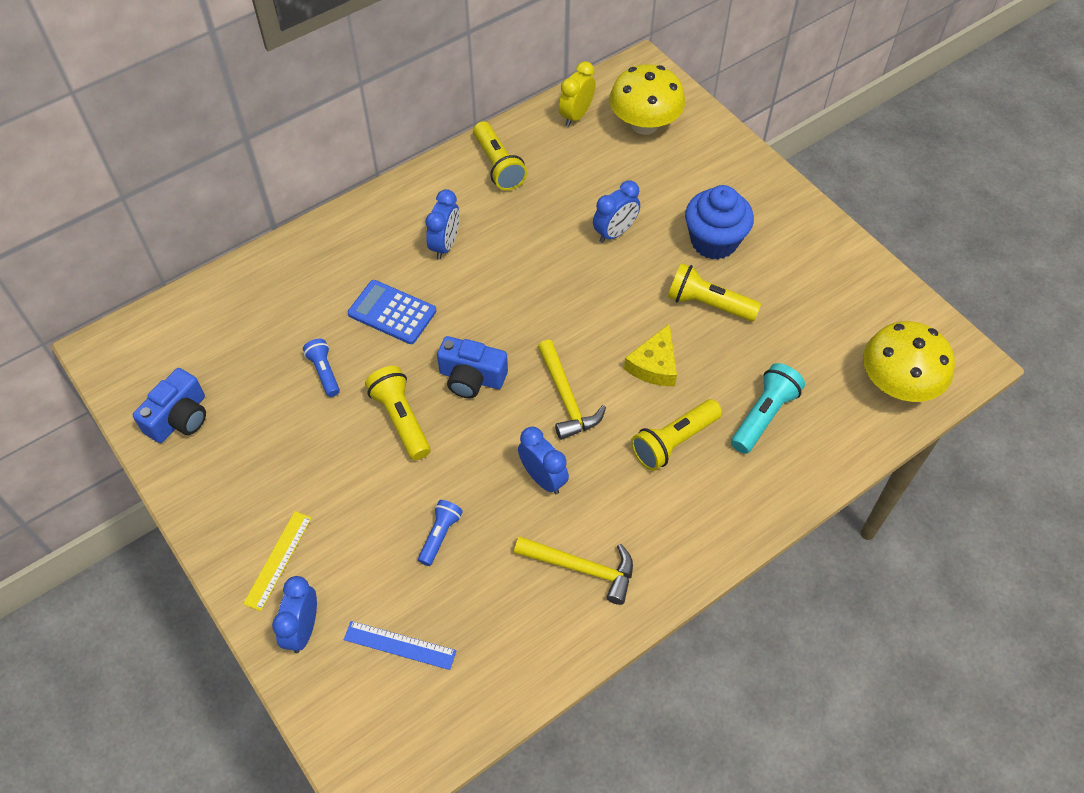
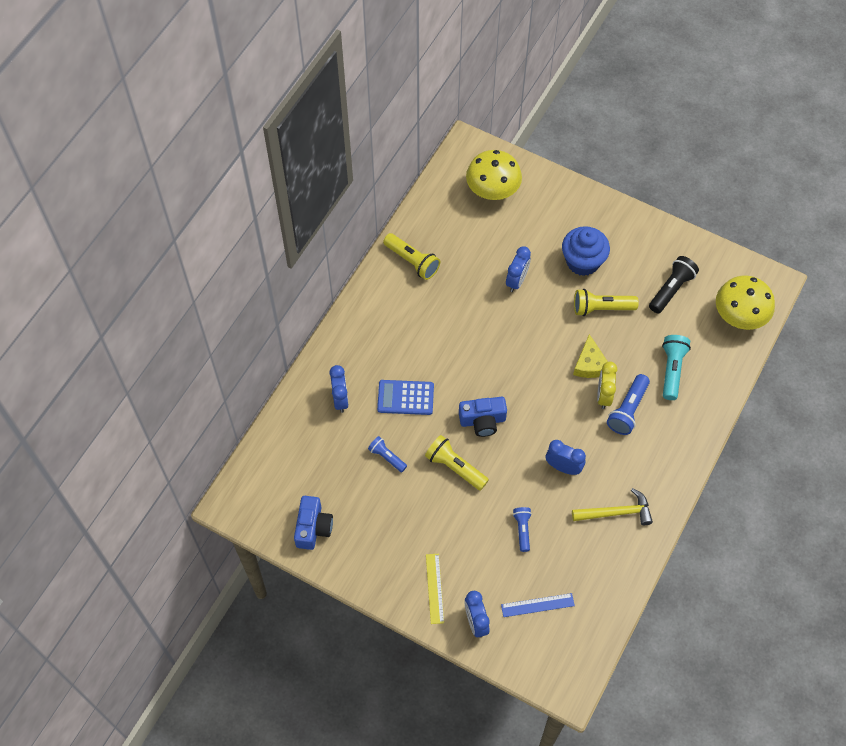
camera: 25 degrees left, 5 degrees up
blue clock [426,189,460,260] -> blue clock moved to [329,365,349,413]
yellow hammer [538,340,606,440] -> none
yellow clock [559,61,595,127] -> yellow clock moved to [597,362,617,409]
yellow flashlight [631,399,722,471] -> blue flashlight [607,374,650,435]
none -> black flashlight [649,256,699,313]

